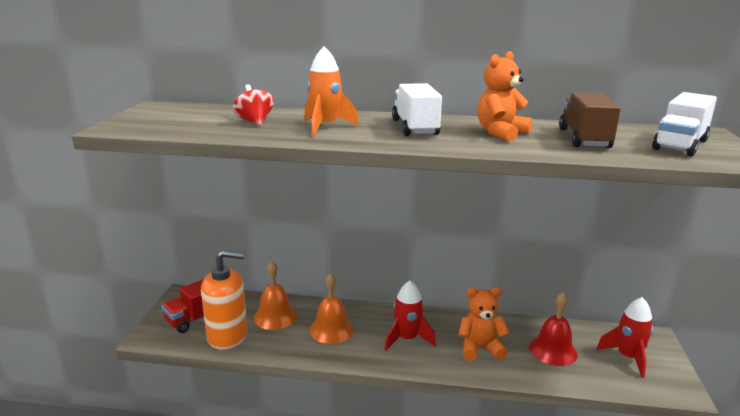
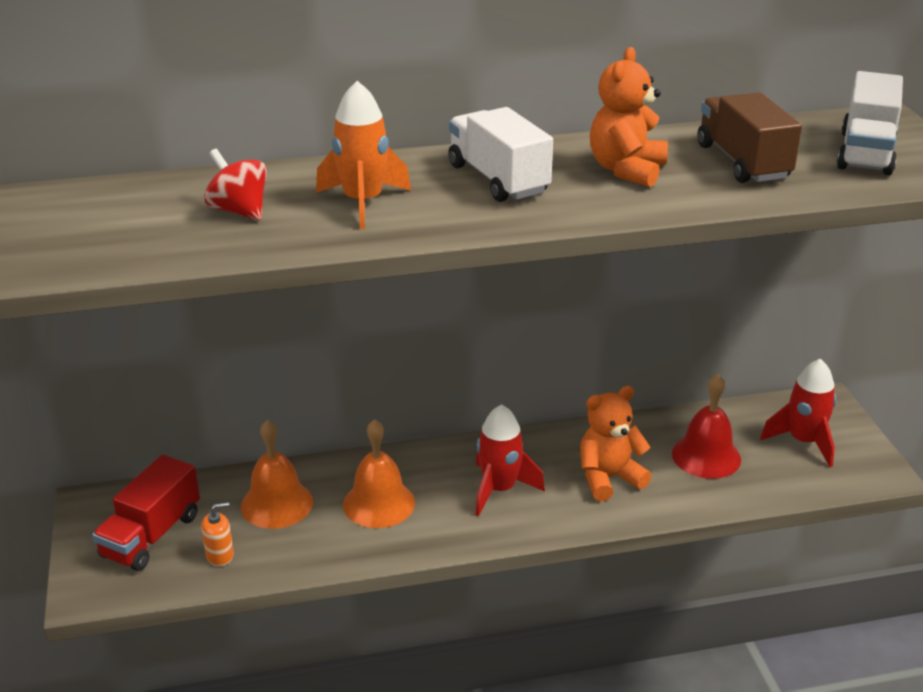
camera: 20 degrees left, 10 degrees up
orange soap dispenser [201,250,247,350] -> orange soap dispenser [201,502,234,566], size x0.41

